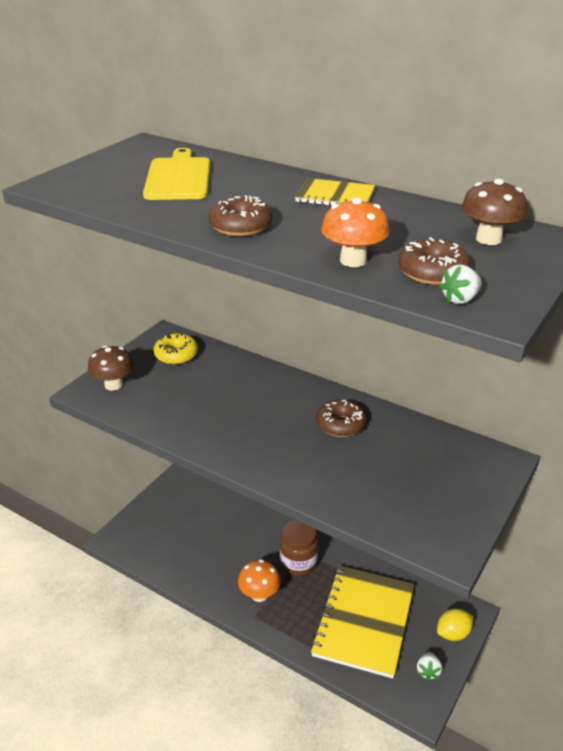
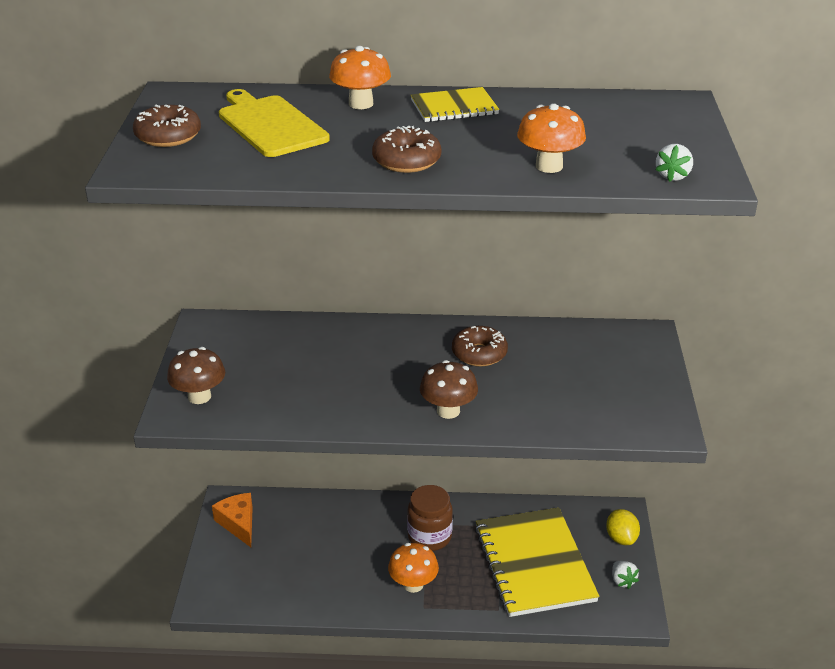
camera: 30 degrees left, 0 degrees up
yellow donut [154,333,198,365] -> none
brown donut [398,237,471,285] -> brown donut moved to [133,104,201,147]
yellow lemon [437,609,473,641] -> yellow lemon turned 45 degrees counterclockwise [606,509,640,545]
brown mushroom [461,178,528,245] -> brown mushroom moved to [420,360,478,419]
none -> orange cheese [212,493,253,547]
none -> orange mushroom [329,46,391,109]

